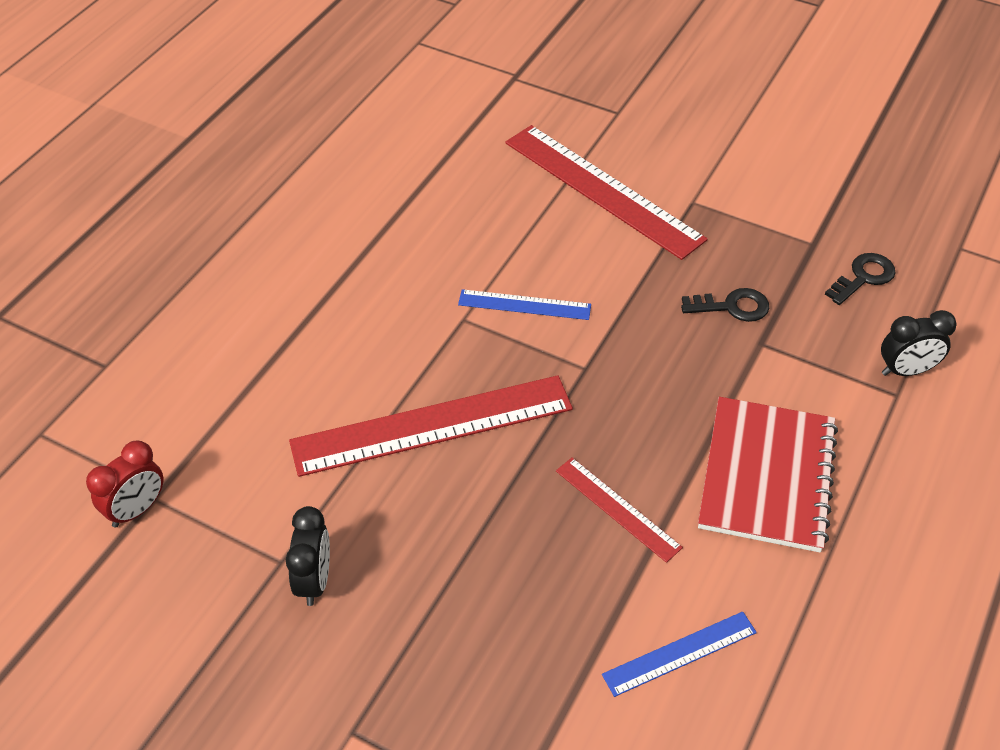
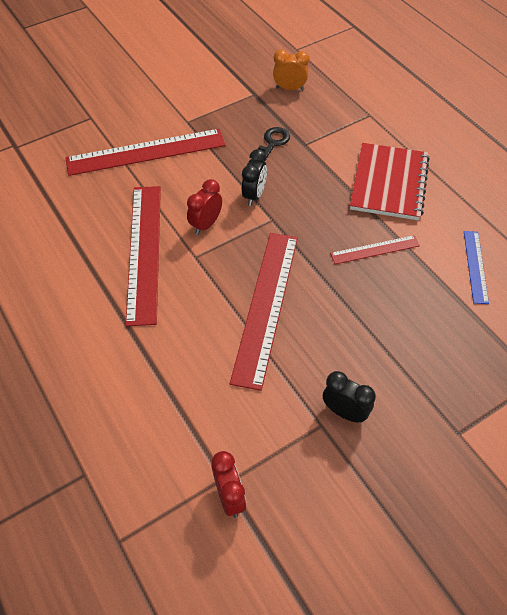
camera: 60 degrees left, 5 degrees up
blue ruler [458,289,591,320] -> red clock [187,179,222,235]
red notebook [698,397,838,553] -> red notebook turned 60 degrees clockwise [350,143,430,220]
black key [825,253,896,305] -> orange clock [273,49,309,90]
black clock [881,310,956,376] -> black clock moved to [242,149,267,206]
none -> red ruler [126,186,161,326]

